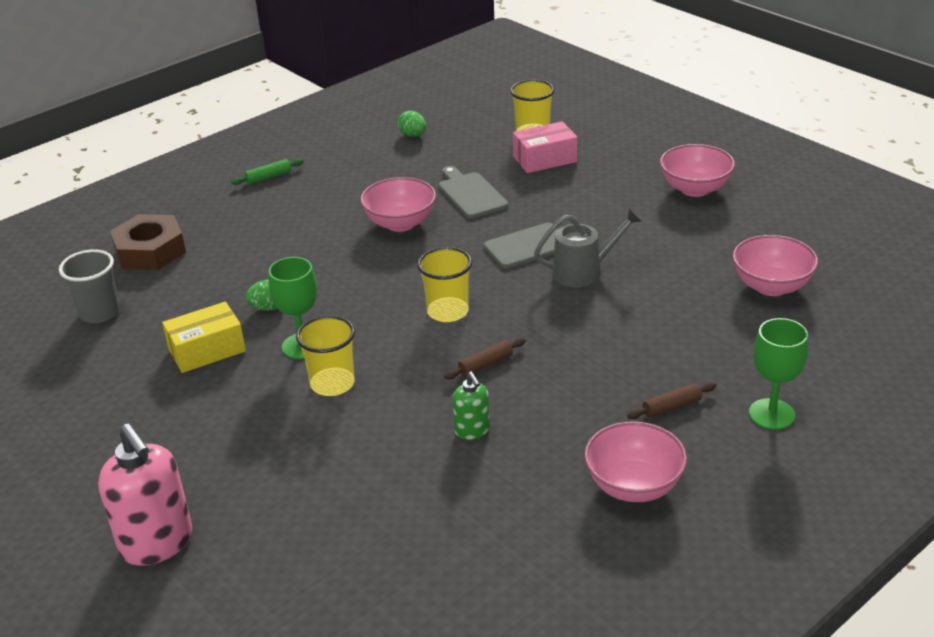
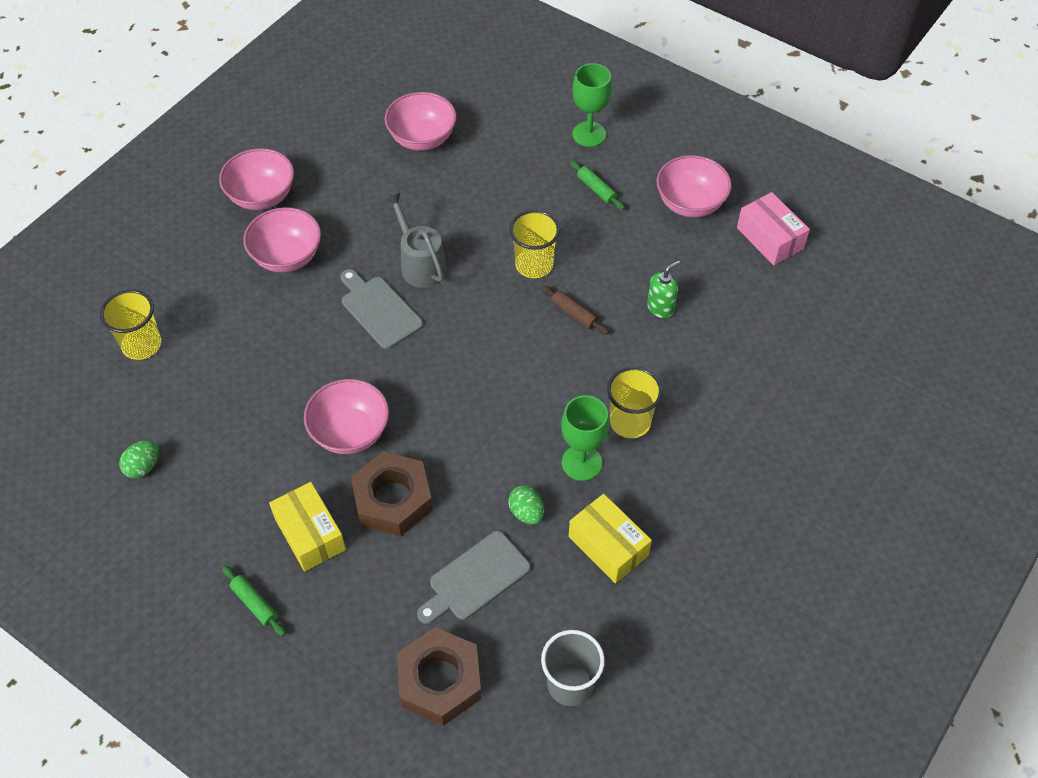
camera: 105 degrees left, 20 degrees up
pink soap dispenser [98,424,192,566] -> none
yellow cup [417,247,472,322] -> yellow cup moved to [509,210,560,278]
grey cutting board [438,166,508,219] -> grey cutting board moved to [417,531,531,624]
pink box [513,121,578,173] -> pink box moved to [737,192,810,265]
brown rolling pin [627,382,717,419] -> green rolling pin [570,161,625,210]
none -> pink bowl [243,207,321,273]
none -> yellow box [269,482,346,571]
none -> brown nut [351,451,433,536]

